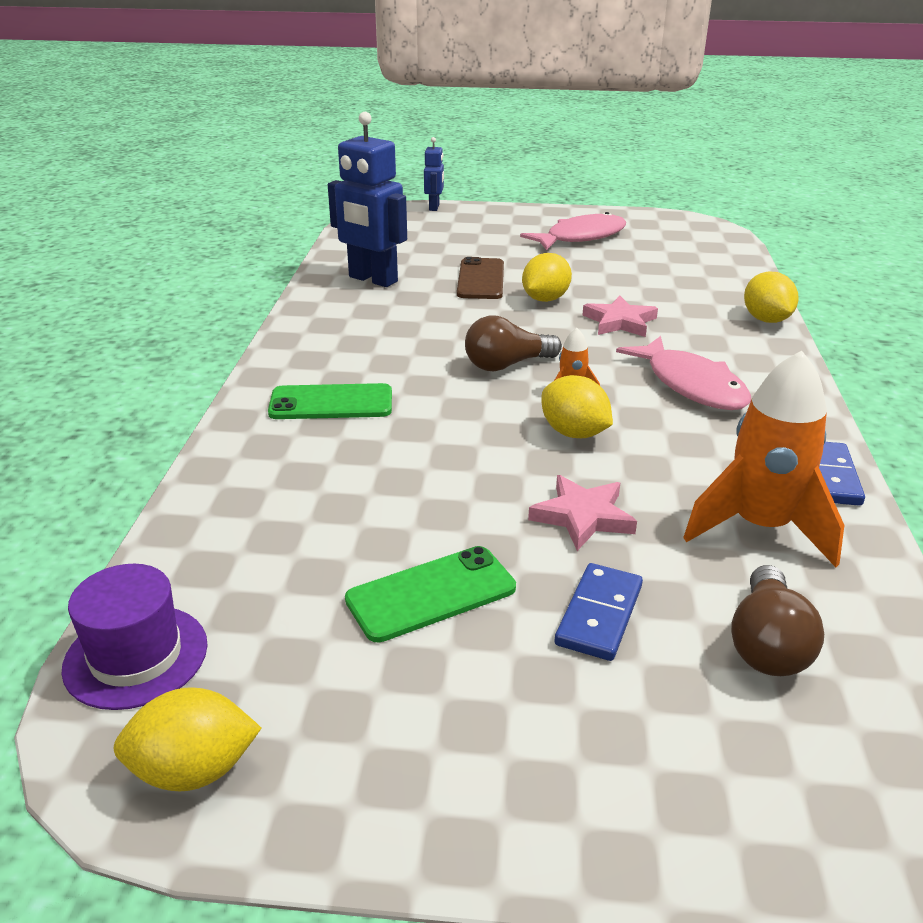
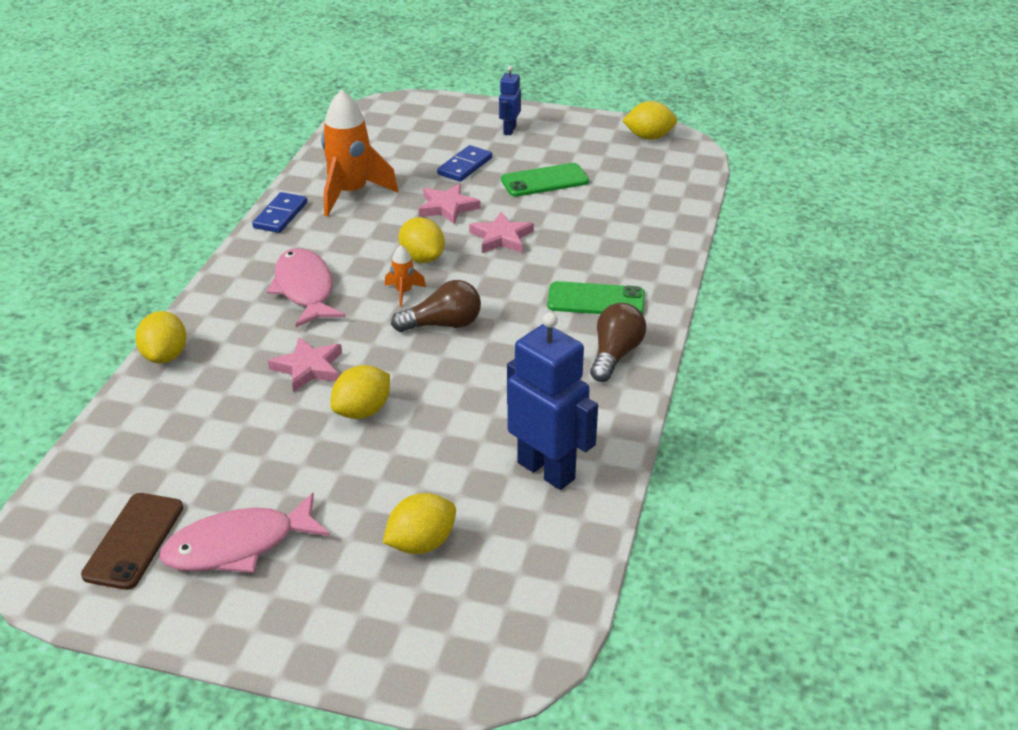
camera: 170 degrees left, 5 degrees up
purple hat [61,564,208,710] -> none
blue robot [424,137,444,211] -> blue robot moved to [499,66,521,135]
brown phone [457,257,504,299] -> brown phone moved to [81,493,183,590]
brown light bulb [731,565,824,676] -> brown light bulb moved to [590,303,646,382]
none -> yellow lemon [383,493,456,554]
none -> pink star [469,212,534,253]

